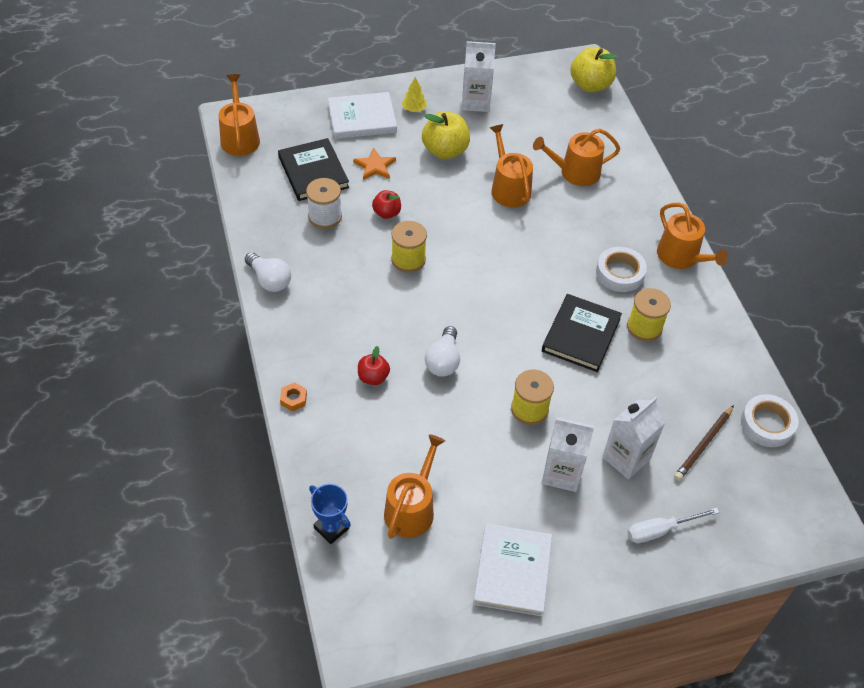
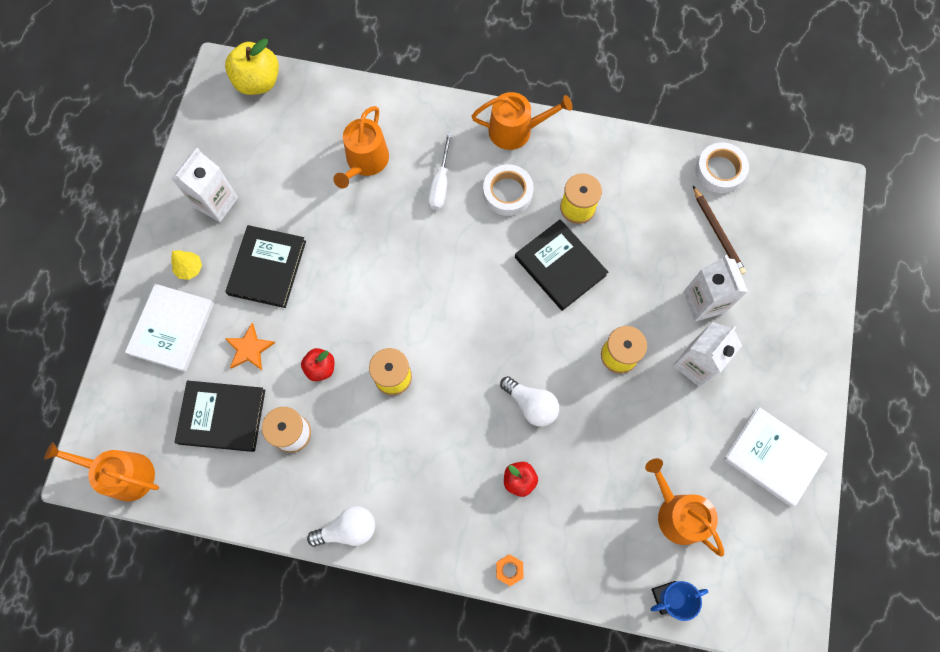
camera: 60 degrees left, 20 degrees up
yellow apple [422,112,470,159] -> black book [225,225,306,308]
orange watering can [490,124,533,207] -> none
white screwdriver [627,508,719,543] -> white screwdriver moved to [428,132,452,210]

